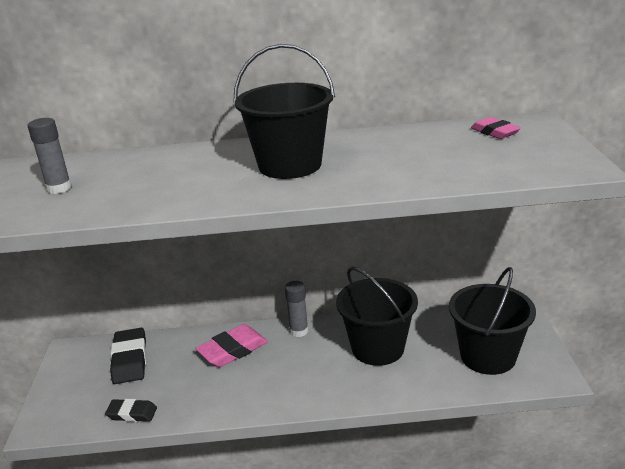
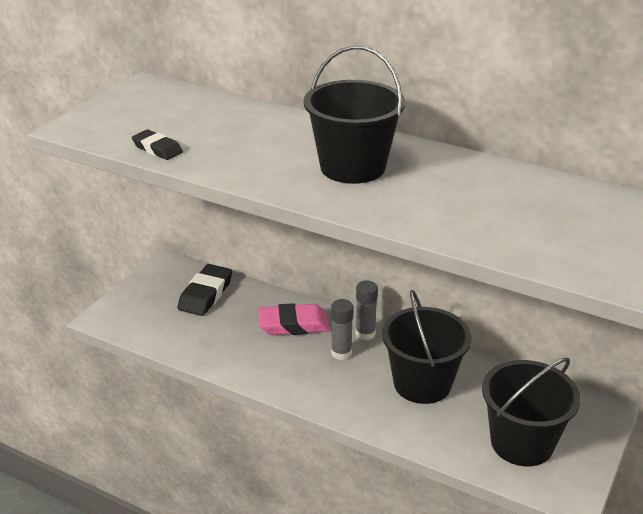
camera: 30 degrees right, 5 degrees up
grey glue stick [28,118,72,194] -> grey glue stick moved to [331,299,354,360]
black eraser [105,399,157,422] -> black eraser moved to [132,130,183,160]
pink eraser [471,117,521,139] -> none

